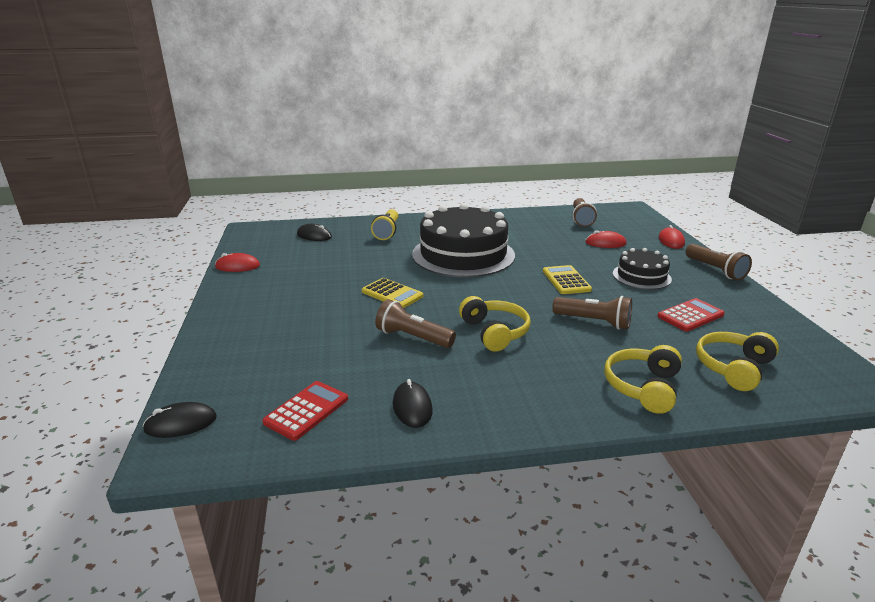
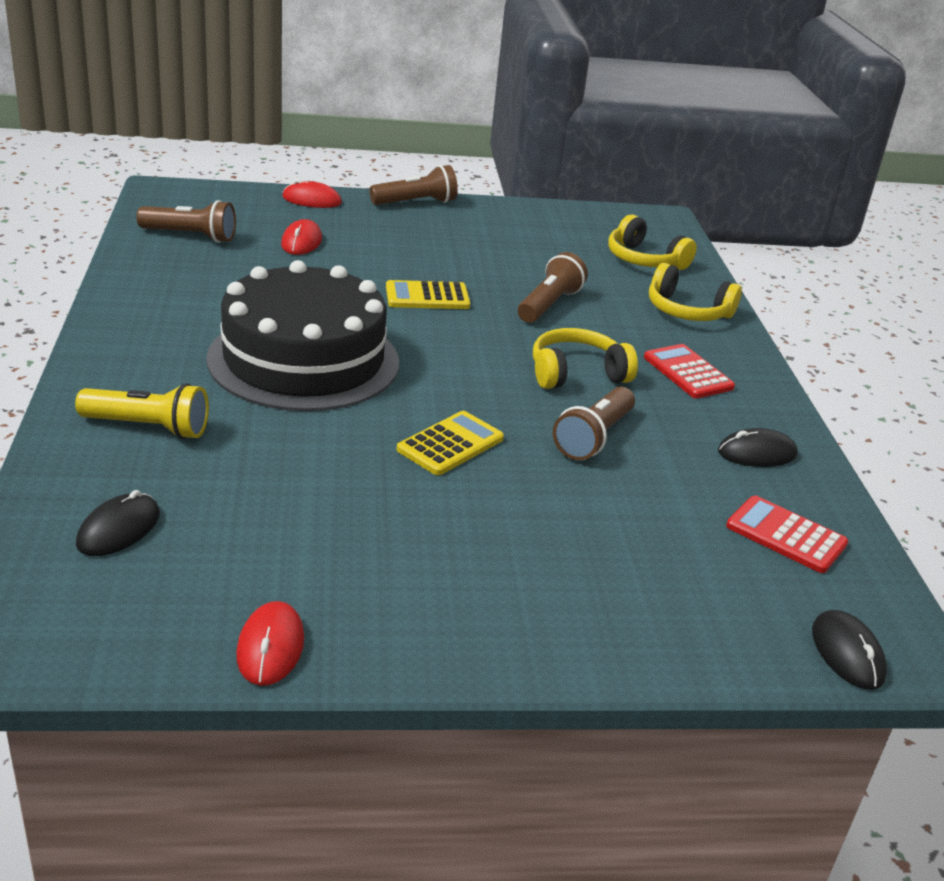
camera: 90 degrees left, 5 degrees up
black cake [613,248,672,289] -> none
red calculator [657,298,725,332] -> red calculator moved to [644,344,735,398]

